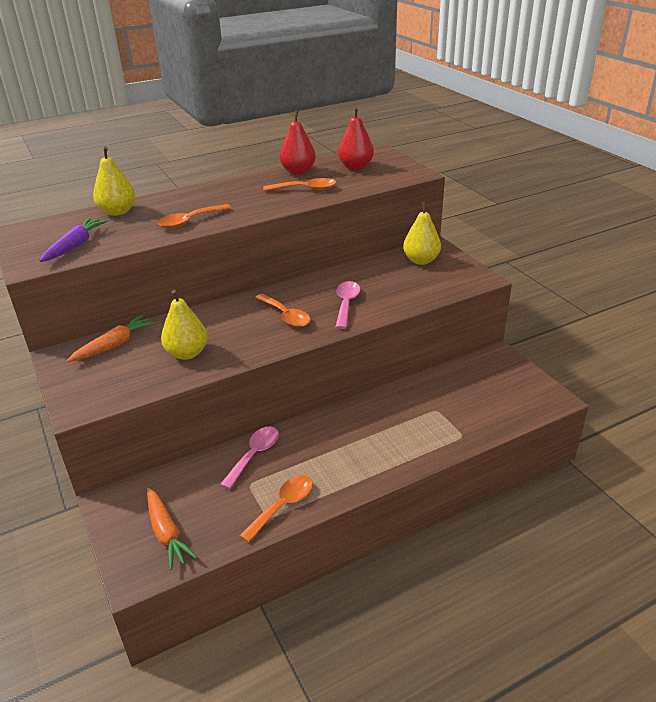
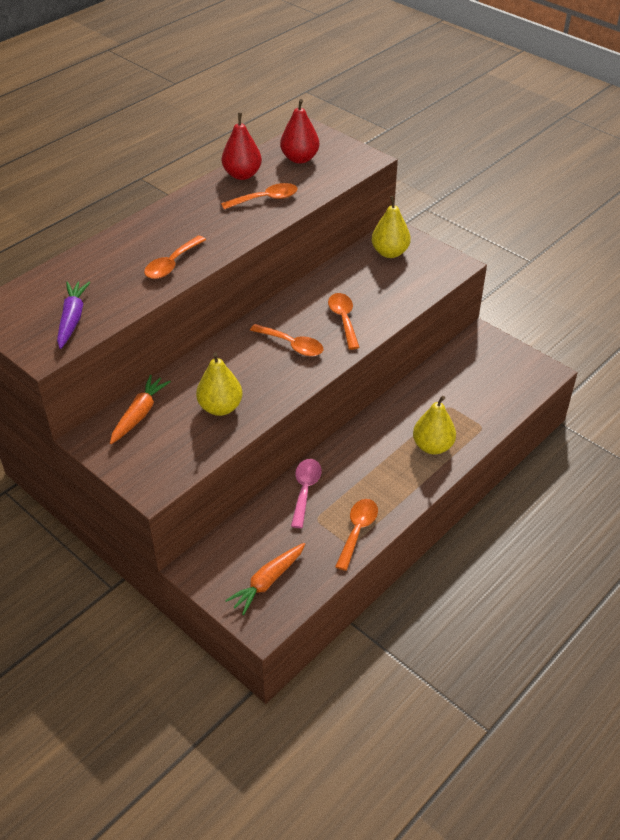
camera: 20 degrees left, 10 degrees up
yellow pear [93,146,135,216] -> yellow pear moved to [413,396,456,455]
orange carrot [147,488,197,570] -> orange carrot turned 90 degrees clockwise [225,543,305,615]
pink spoon [335,281,360,329] -> orange spoon [328,293,360,350]

